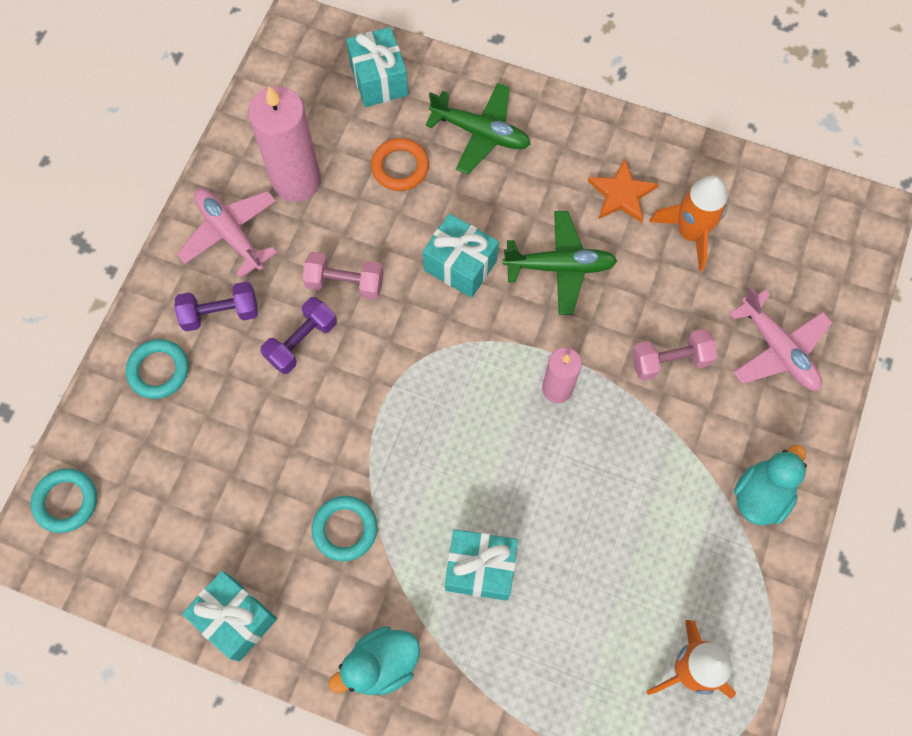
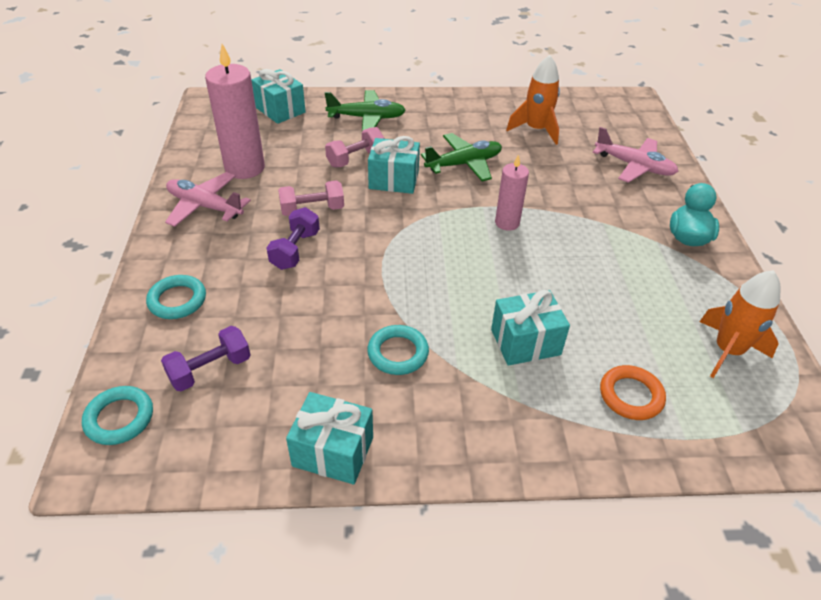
camera: 25 degrees left, 25 degrees down
purple dumbbell [174,281,258,332] -> purple dumbbell moved to [161,326,250,391]
turquoise duck [328,626,420,695] -> none
orange ring [371,138,429,191] -> orange ring moved to [600,365,666,420]
orange star [588,159,658,223] -> none
pink dumbbell [632,329,717,381] -> pink dumbbell moved to [325,127,384,167]

